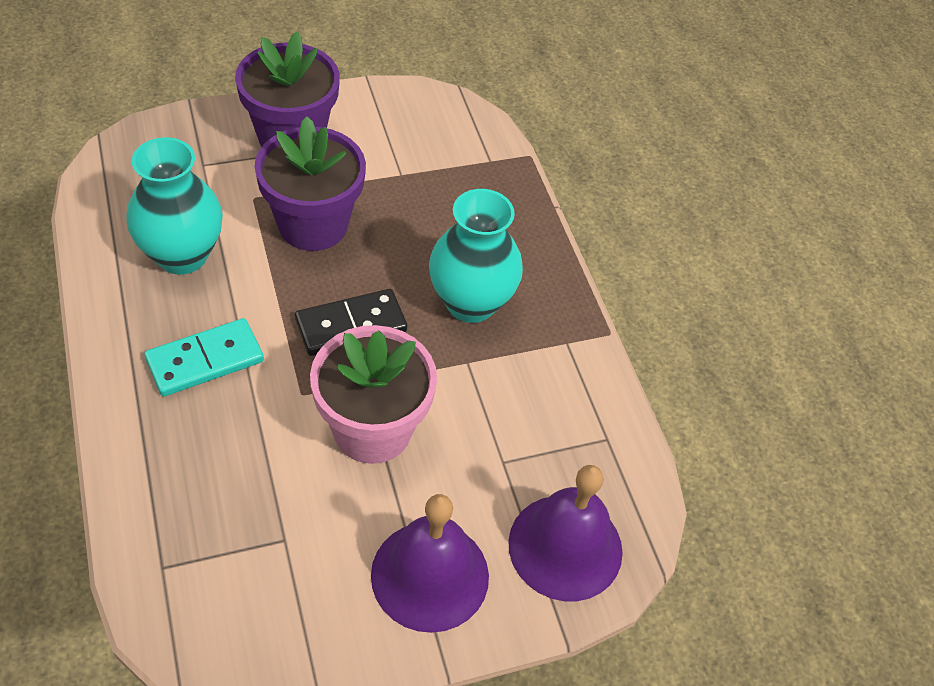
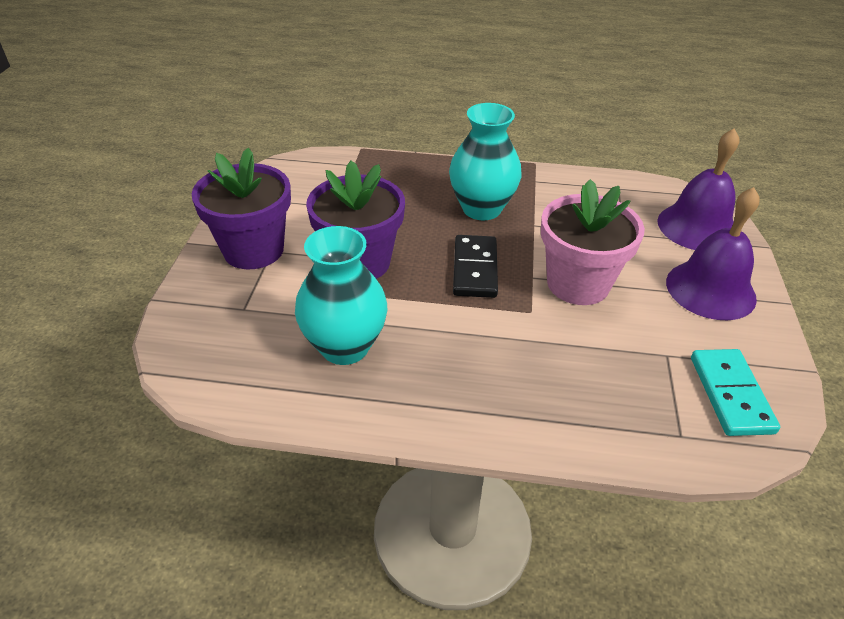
camera: 60 degrees left, 10 degrees down
turquoise domino [144,318,264,396] -> turquoise domino moved to [691,349,780,436]

